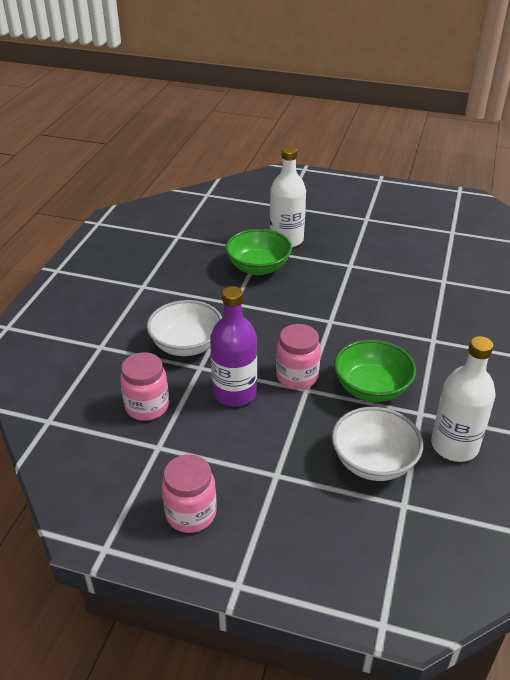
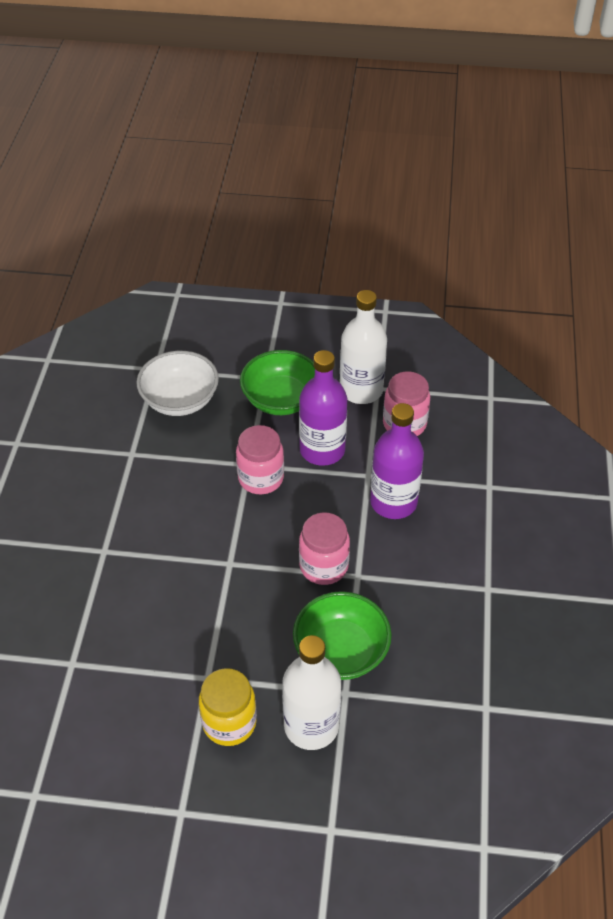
camera: 170 degrees right, 10 degrees up
white bowl [147,300,222,356] -> purple bottle [370,403,424,519]
pink jar [162,455,216,533] -> pink jar moved to [299,512,350,585]
green bowl [334,340,416,402] -> green bowl moved to [240,350,315,415]
white bottle [431,336,496,462] -> white bottle moved to [340,290,387,404]
none -> yellow jar [199,668,257,746]

